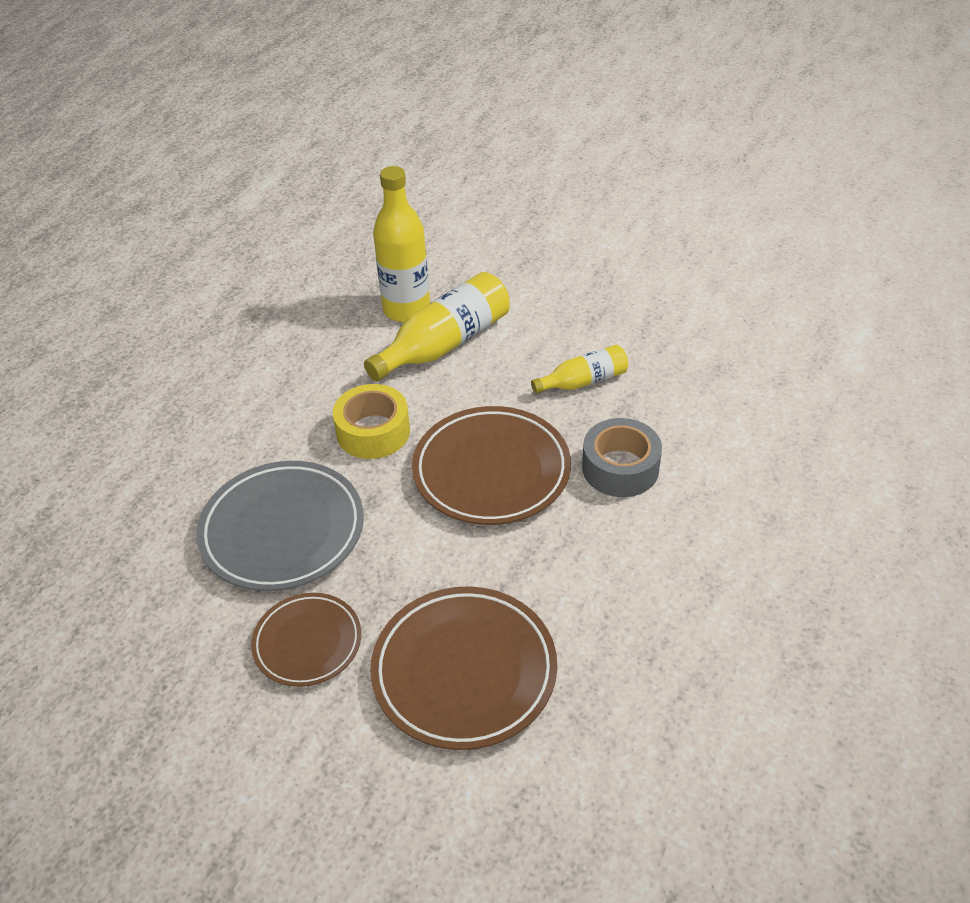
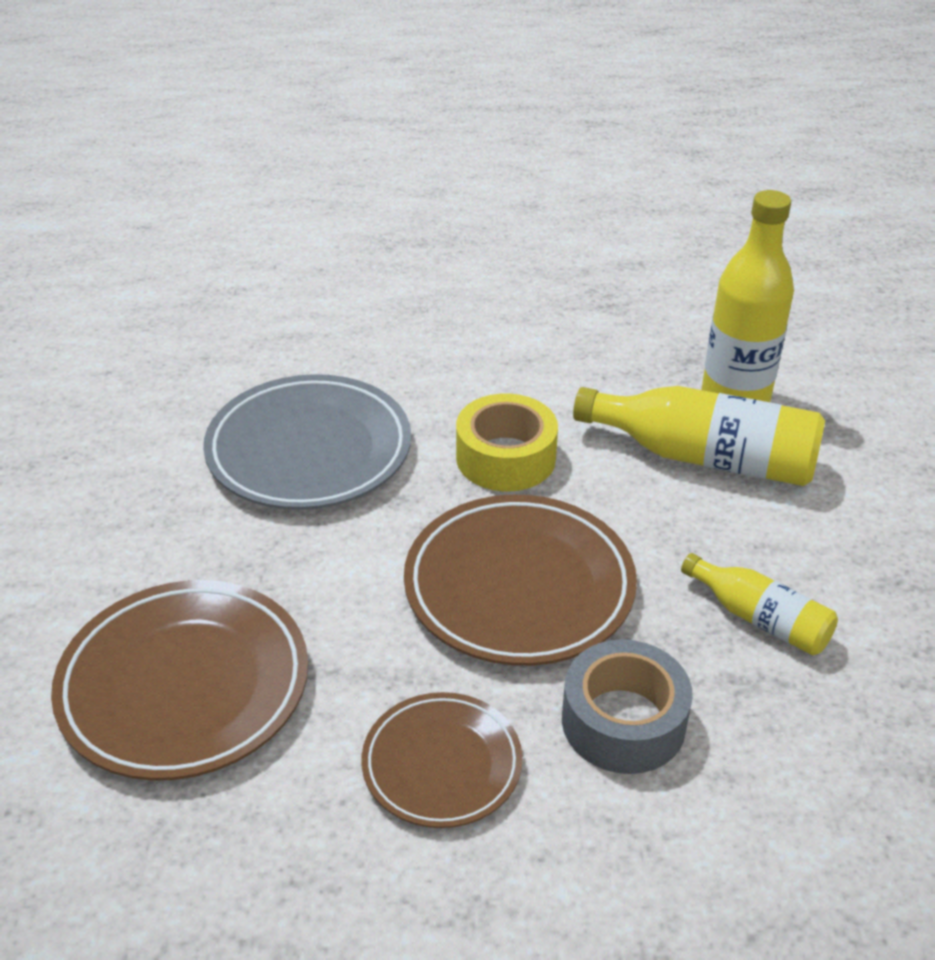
camera: 60 degrees right, 5 degrees down
brown plate [251,593,361,687] -> brown plate moved to [361,692,523,828]

